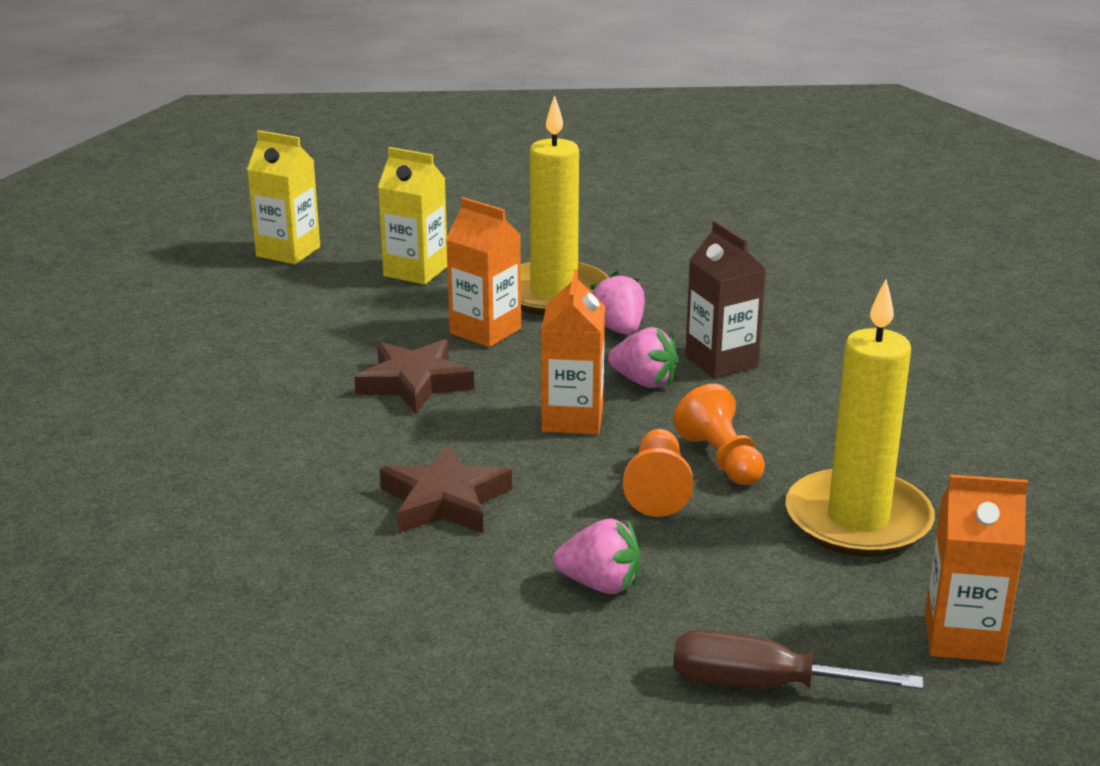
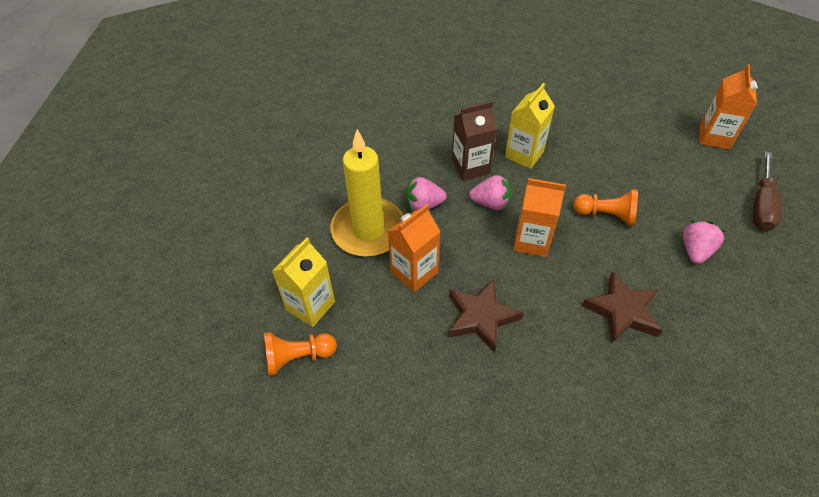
camera: 80 degrees left, 25 degrees up
yellow carton [247,130,320,264] -> yellow carton moved to [505,83,555,169]
pink strawberry [608,327,679,388] -> pink strawberry turned 60 degrees clockwise [469,174,511,210]
orange pawn [673,384,765,485] -> orange pawn moved to [264,332,337,376]
yellow candle [785,279,935,557] -> none

